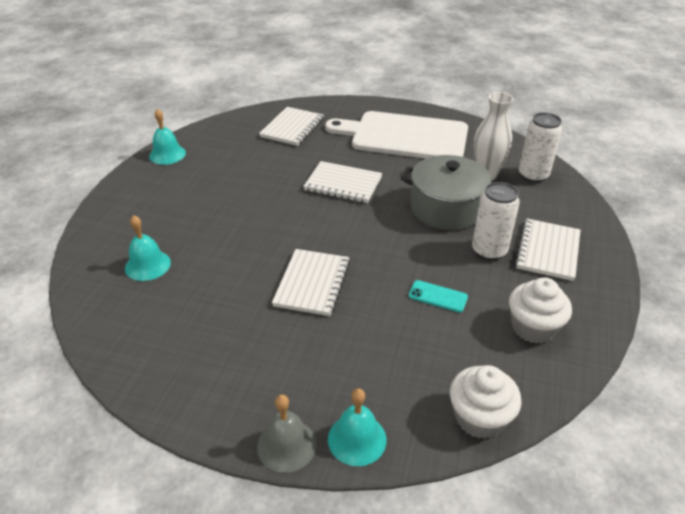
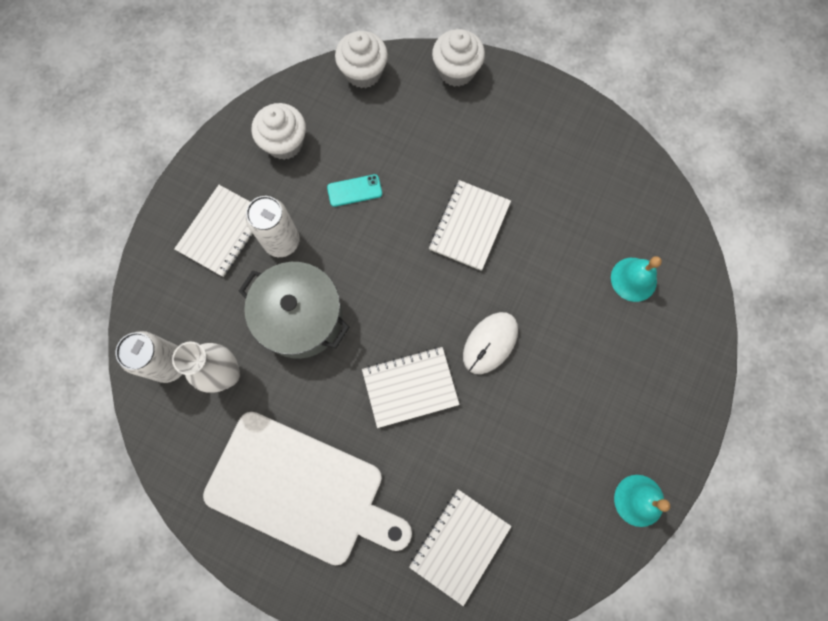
camera: 170 degrees left, 35 degrees up
grey bell [257,395,316,473] -> none
white notebook [303,161,382,203] -> white notebook turned 45 degrees counterclockwise [362,347,460,428]
turquoise bell [328,388,386,466] -> white cupcake [432,29,485,87]
turquoise phone [409,280,468,313] -> turquoise phone turned 45 degrees counterclockwise [327,174,382,207]
none -> white mouse [463,312,518,374]

